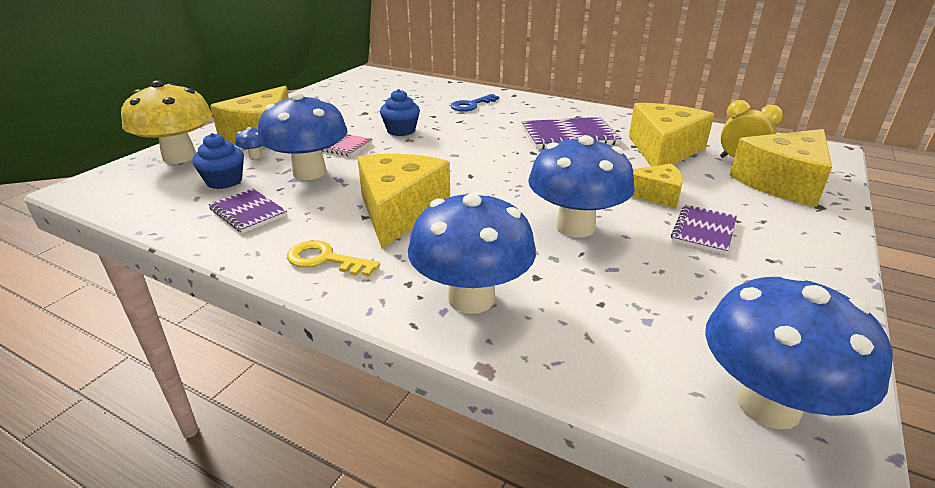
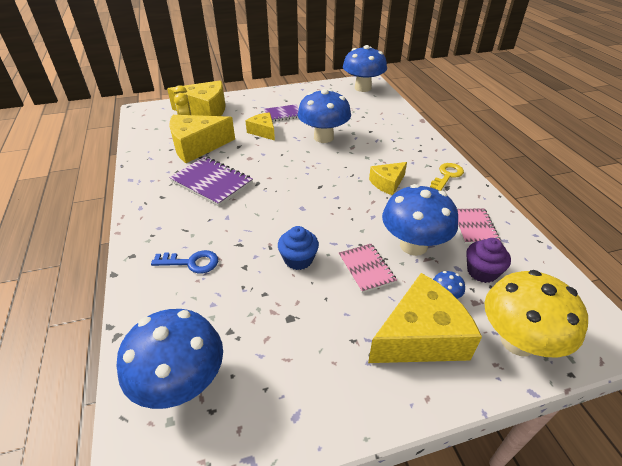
camera: 135 degrees left, 10 degrees up
blue cupcake [192,133,244,189] -> purple cupcake [466,238,511,283]
purple notebook [209,188,287,233] -> pink notebook [457,209,500,244]
yellow key [287,240,380,277] -> yellow key turned 120 degrees counterclockwise [430,163,464,191]
yellow cheese [357,154,450,249] -> yellow cheese [369,162,407,195], size x0.57
blue mushroom [408,191,536,314] -> blue mushroom moved to [116,309,223,409]

